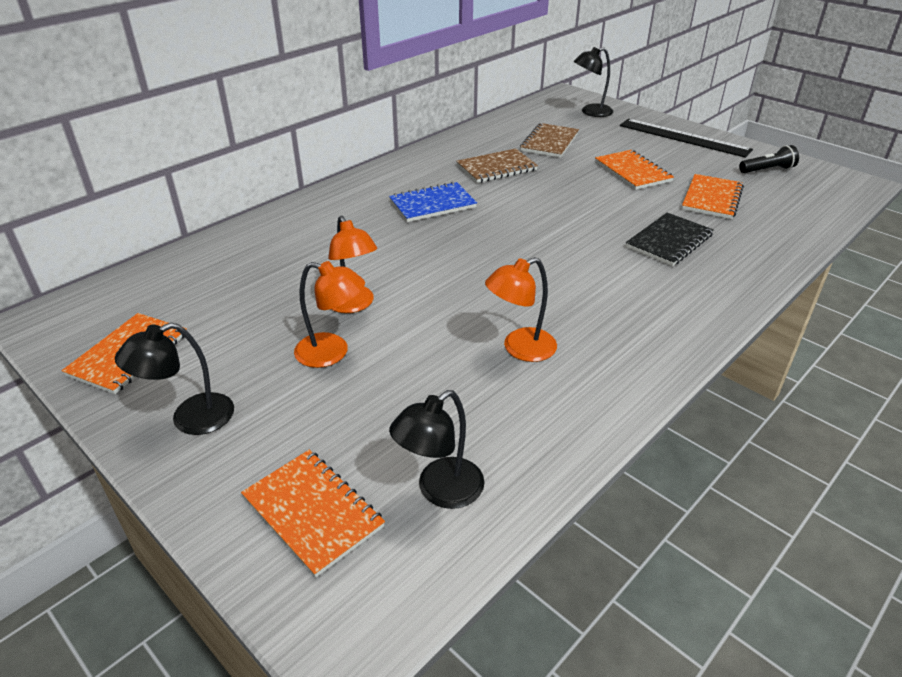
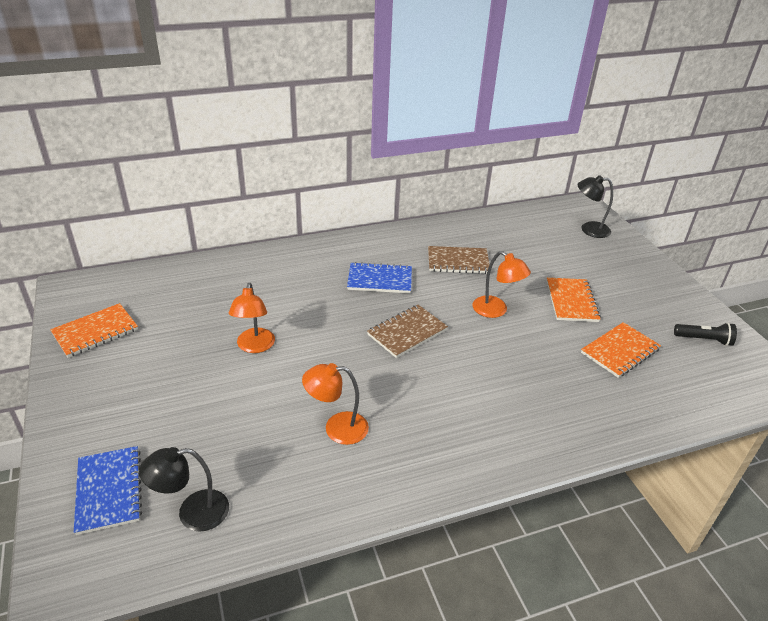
camera: 25 degrees right, 0 degrees up
black lamp [115,323,234,435] -> none
orange notebook [241,450,385,578] -> blue notebook [74,446,142,535]
orange lamp [294,261,365,368] -> orange lamp moved to [473,251,531,318]
brown notebook [520,123,579,158] -> brown notebook moved to [367,305,448,358]
black ruler [620,119,753,158] -> none
black notebook [626,212,714,266] -> none

